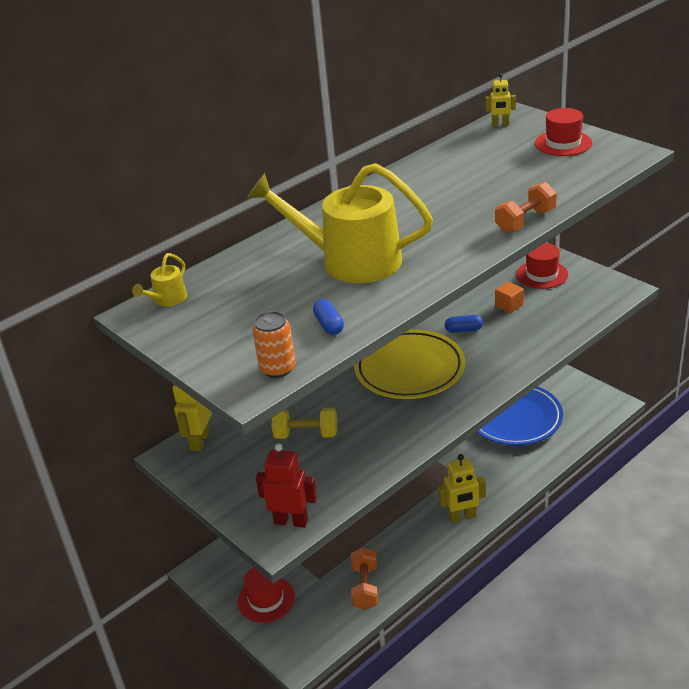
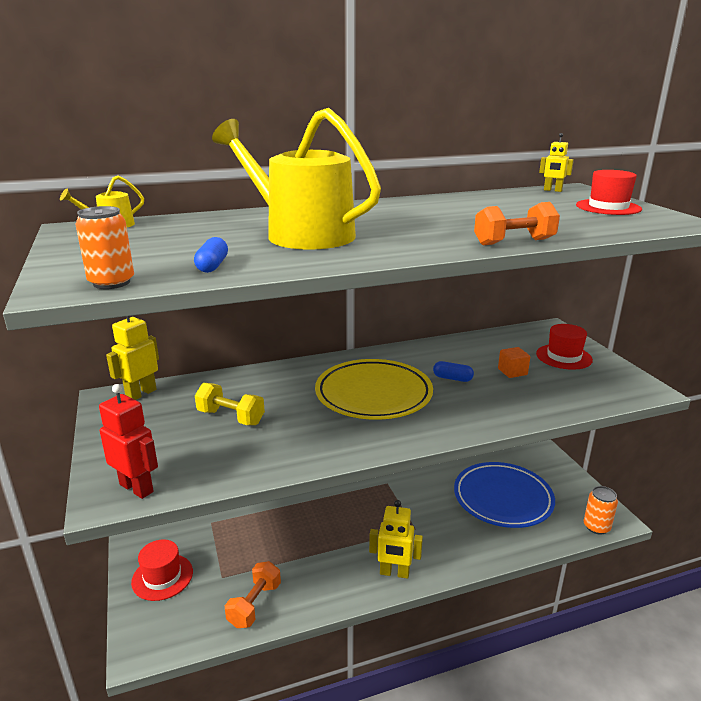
camera: 20 degrees right, 10 degrees down
none -> orange can [584,486,618,535]

